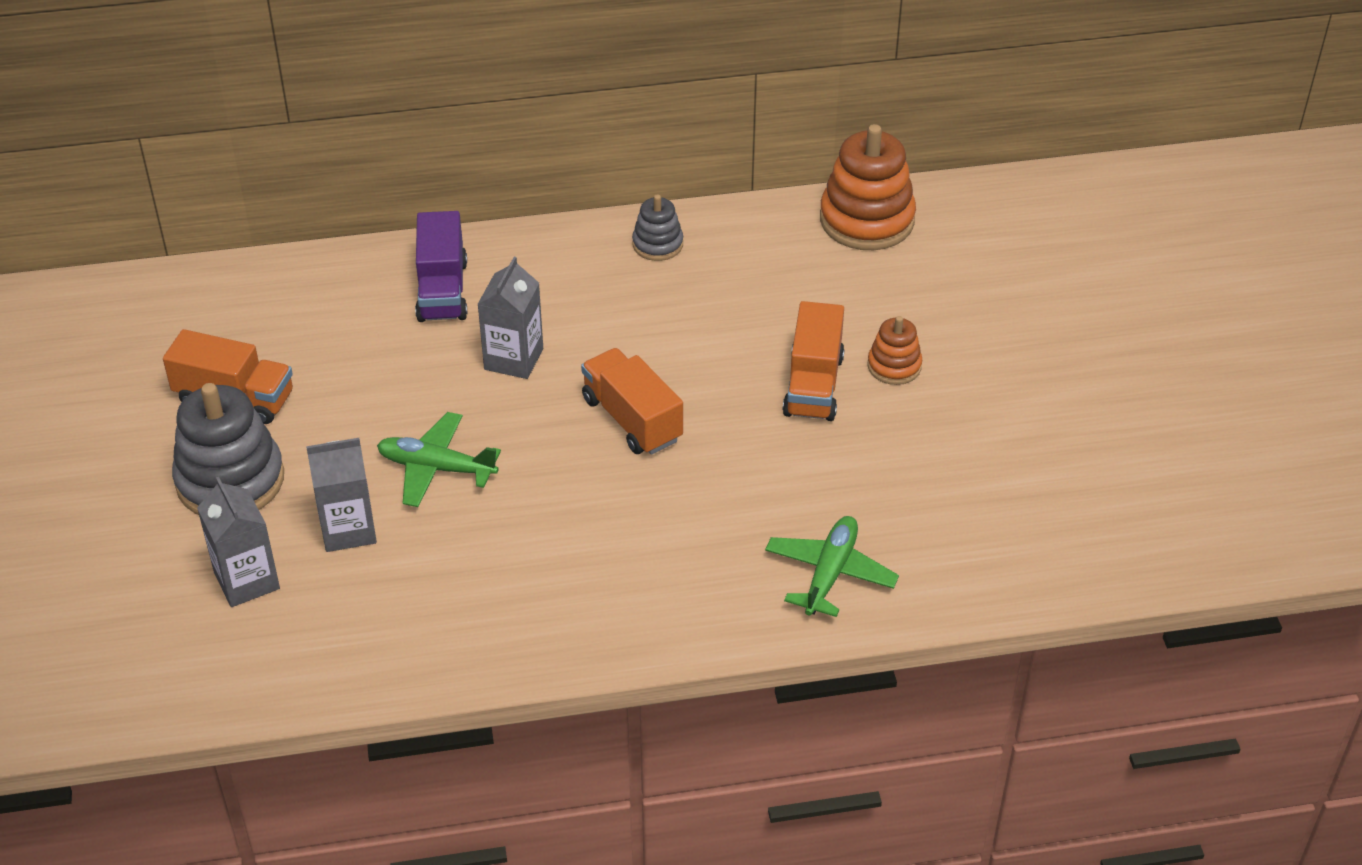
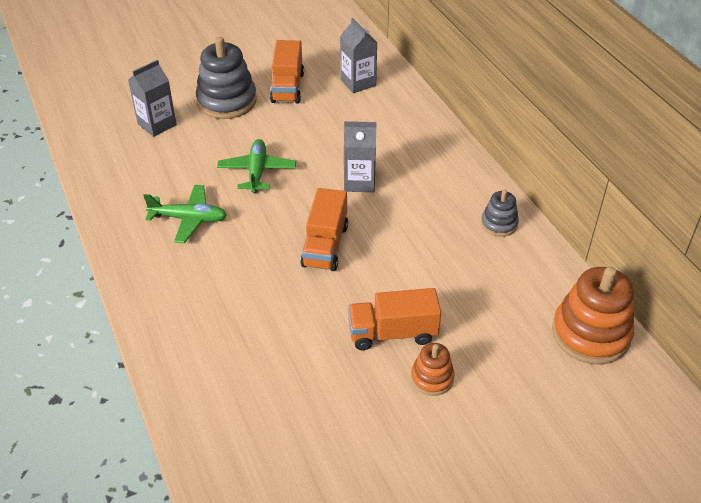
camera: 75 degrees right, 0 degrees up
grey carton [306,438,377,552] -> grey carton moved to [340,18,377,93]
purple truck [415,211,467,322] -> none
orange truck [581,348,683,455] -> orange truck turned 150 degrees clockwise [300,188,348,271]
green plane [765,516,899,617] -> green plane moved to [143,185,227,243]

